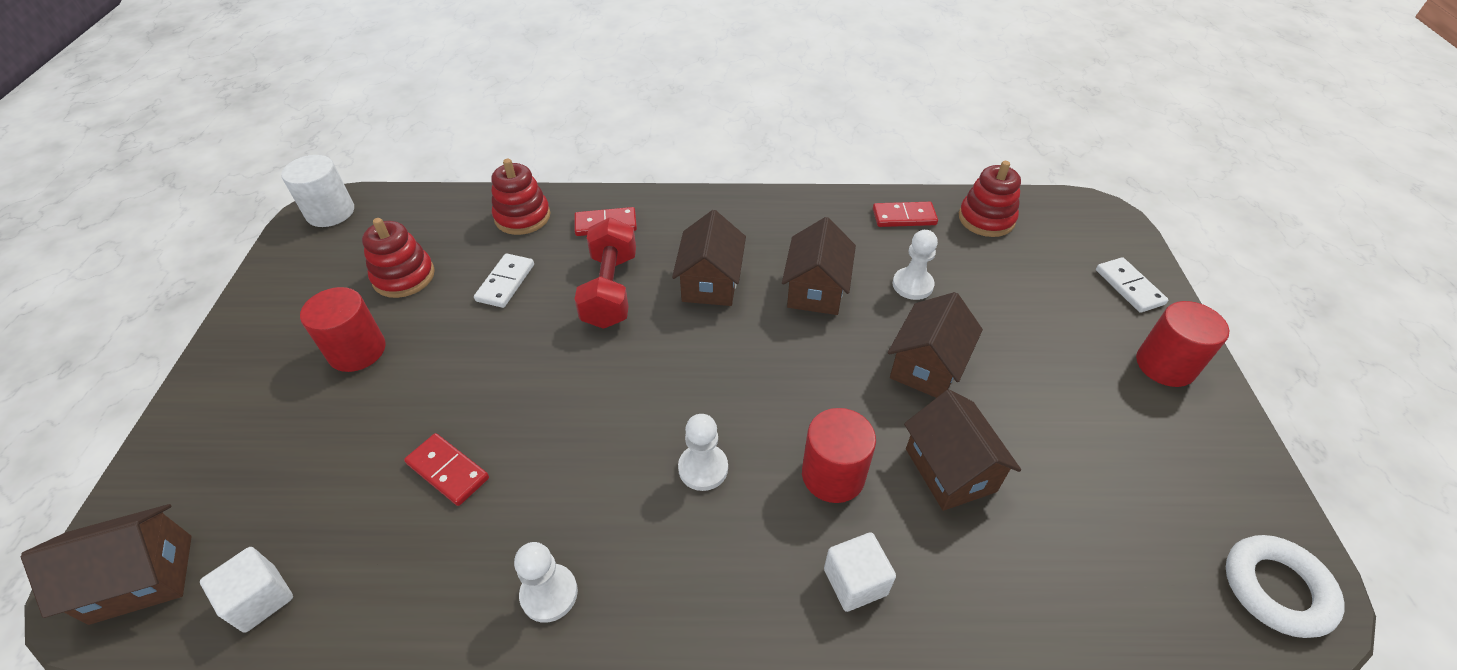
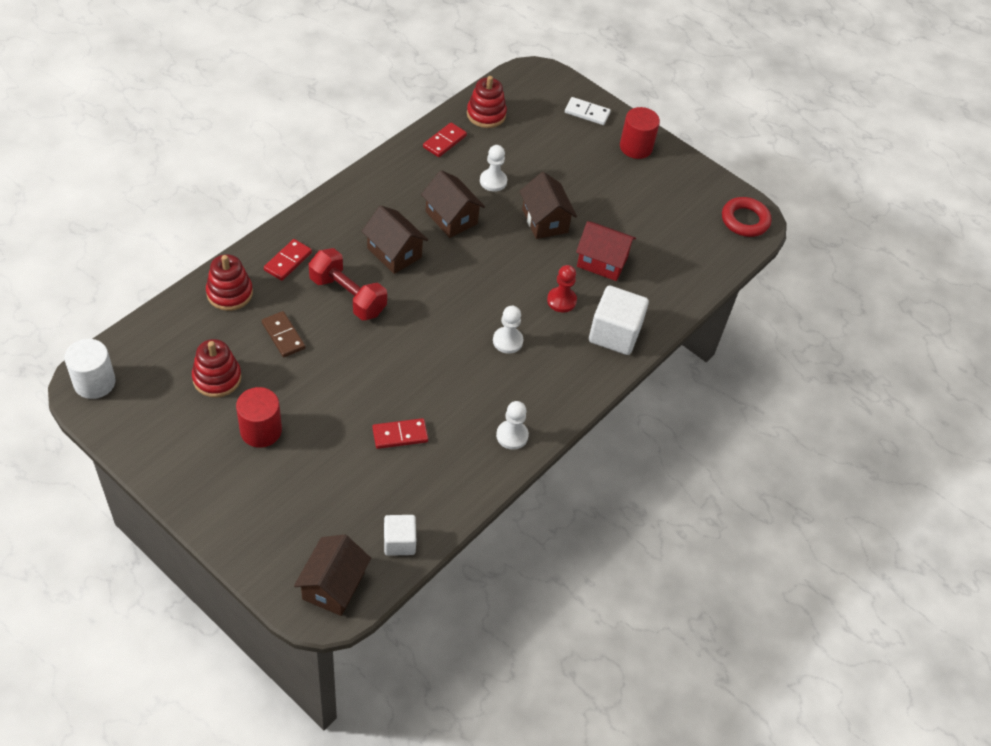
camera: 55 degrees left, 5 degrees up
white domino [474,253,534,308] -> brown domino [262,311,306,357]
red cylinder [802,408,876,503] -> red pawn [547,265,577,313]
white cube [824,532,896,612] -> white cube [589,285,649,355], size x1.66
brown house [904,389,1021,511] -> red house [576,221,636,281]
white ring [1226,535,1345,638] -> red ring [722,197,771,237]

